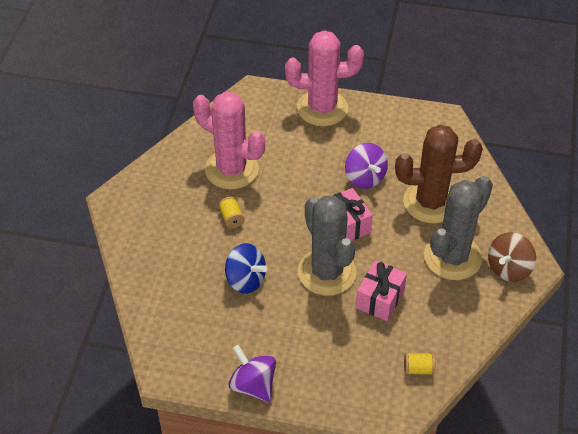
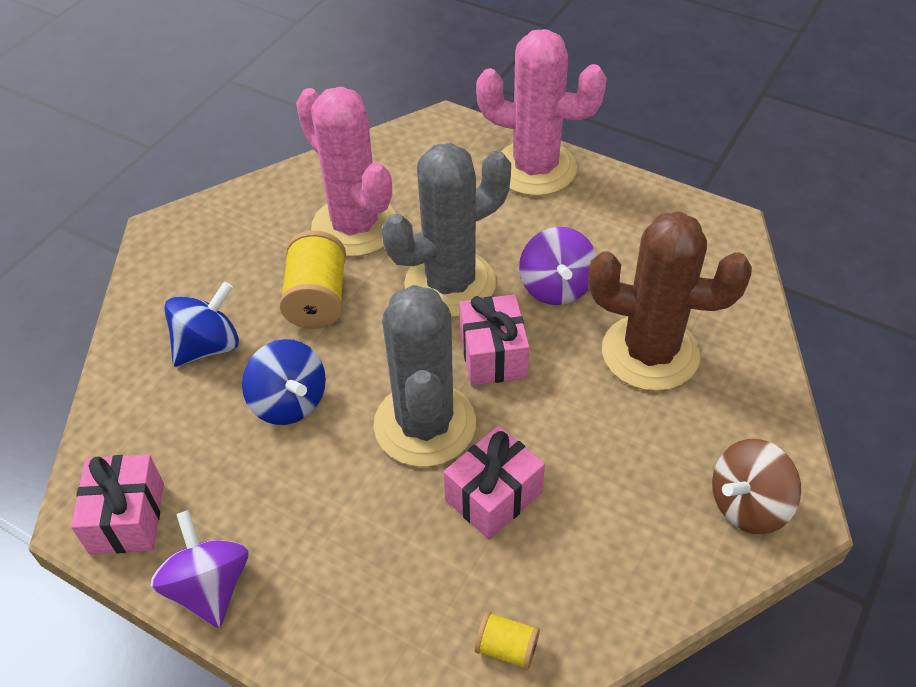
camera: 20 degrees right, 0 degrees up
yellow spool [218,197,244,228] -> yellow spool [279,231,346,329], size x1.85
grey cactus [424,176,493,280] -> grey cactus moved to [382,143,511,318]
none -> pink gift [71,455,164,554]
none -> blue spinning top [164,281,239,367]

